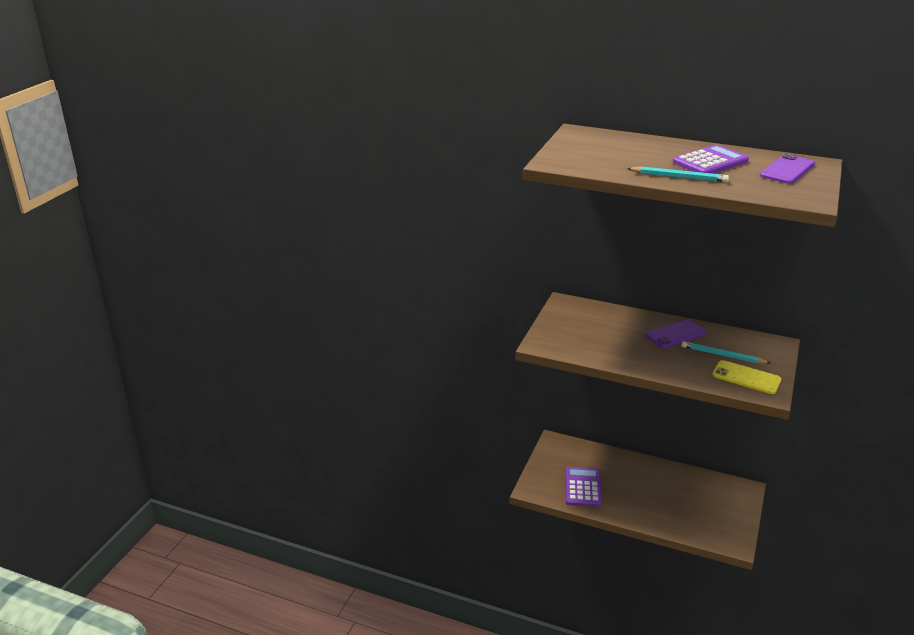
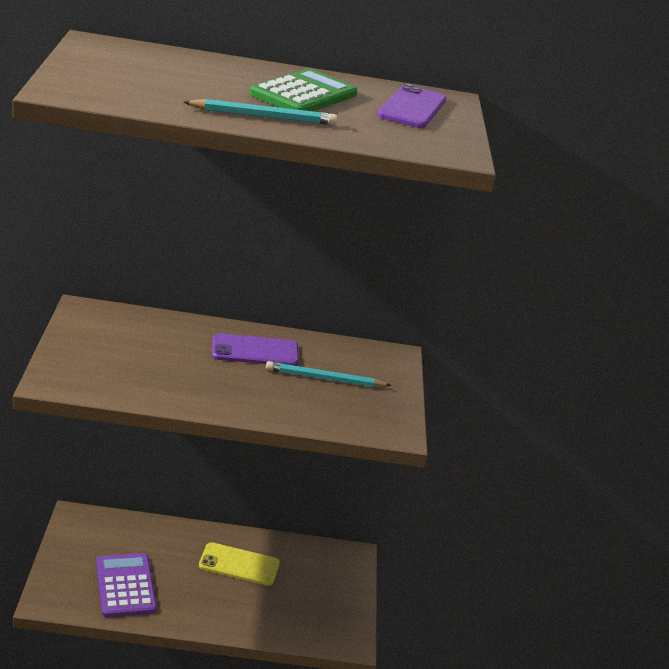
camera: 25 degrees left, 0 degrees up
purple phone [646,319,707,348] -> purple phone turned 45 degrees clockwise [212,333,299,366]
purple calculator [673,145,749,174] -> green calculator [249,69,357,111]
yellow phone [712,360,781,394] -> yellow phone moved to [199,542,280,586]

